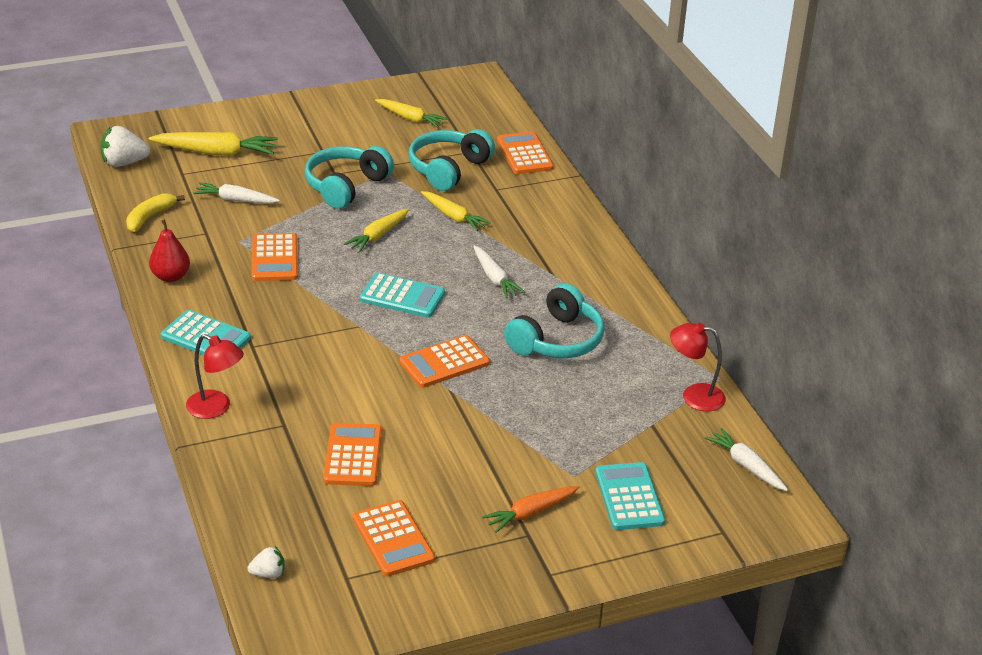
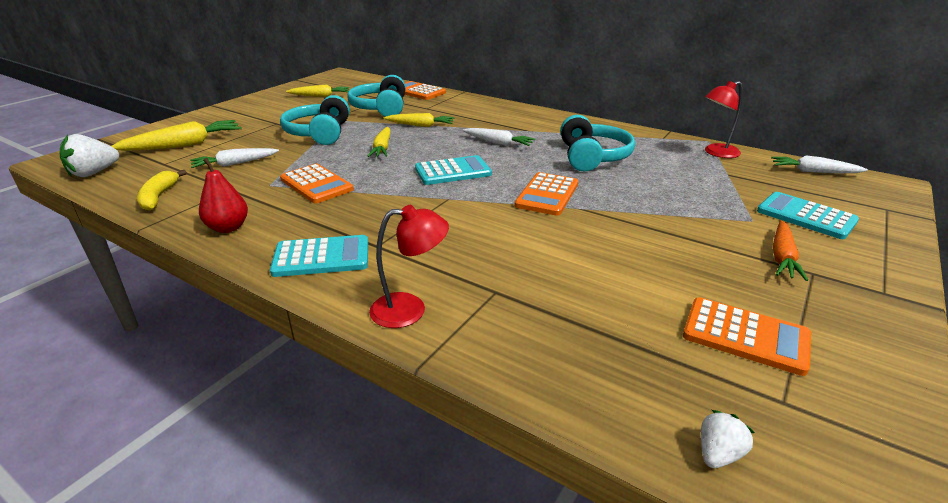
camera: 35 degrees left, 5 degrees down
orange calculator [323,423,382,486] -> none

